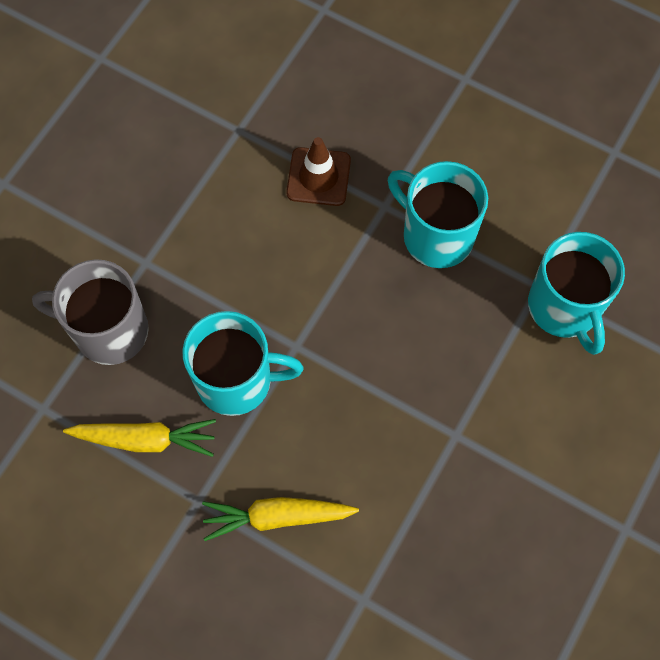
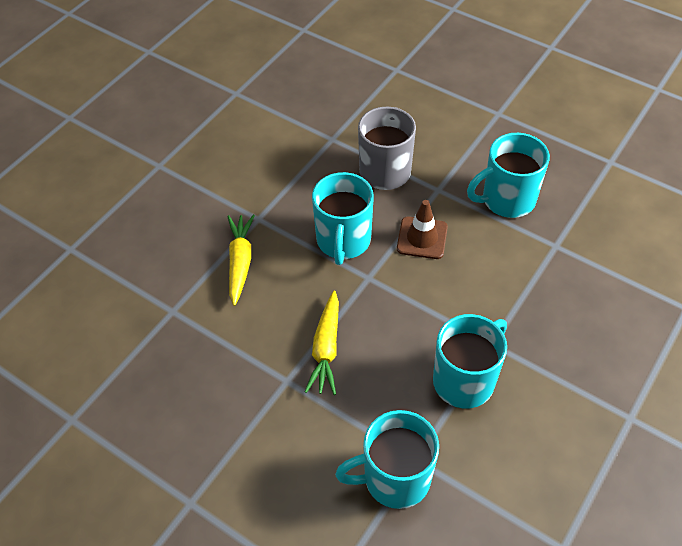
camera: 95 degrees right, 15 degrees down
yellow carrot [63,419,216,457] -> yellow carrot moved to [305,291,339,395]
brown traffic cone [286,137,351,206] -> brown traffic cone moved to [397,200,448,259]
none -> turquoise mug [467,133,550,218]

